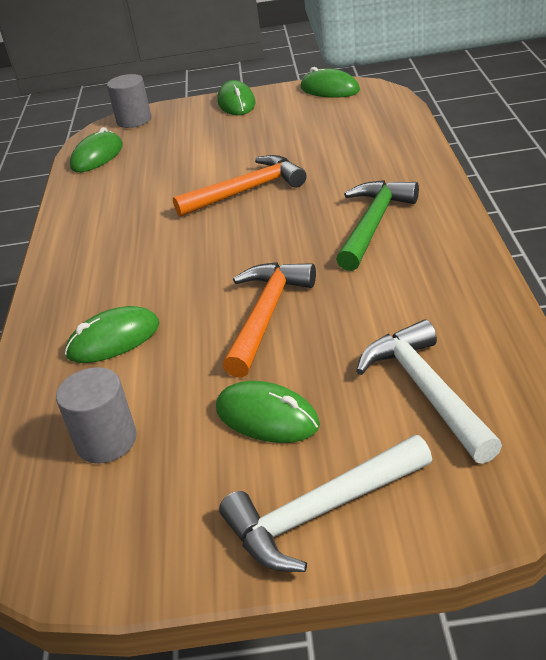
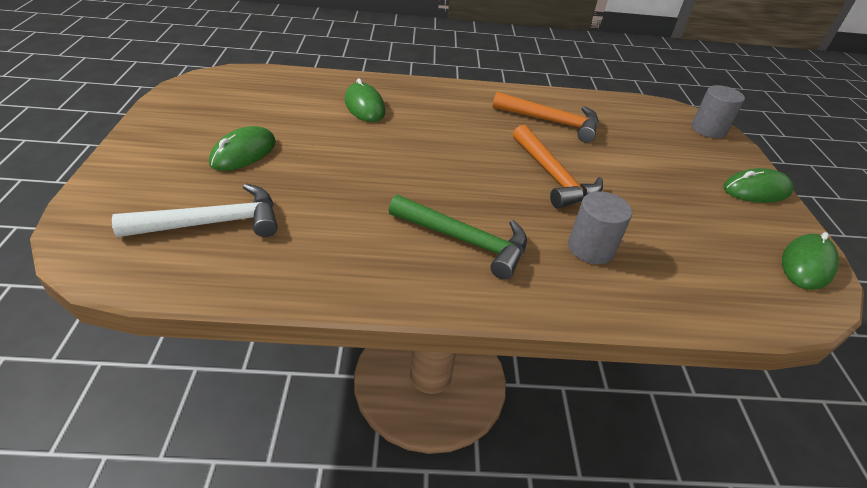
camera: 85 degrees right, 5 degrees up
grey cylinder [56,367,137,463] -> grey cylinder moved to [568,191,632,264]
green mouse [70,127,123,172] -> none
white hammer [219,435,432,572] -> none
orange hammer [223,262,316,378] -> orange hammer moved to [493,92,598,143]

